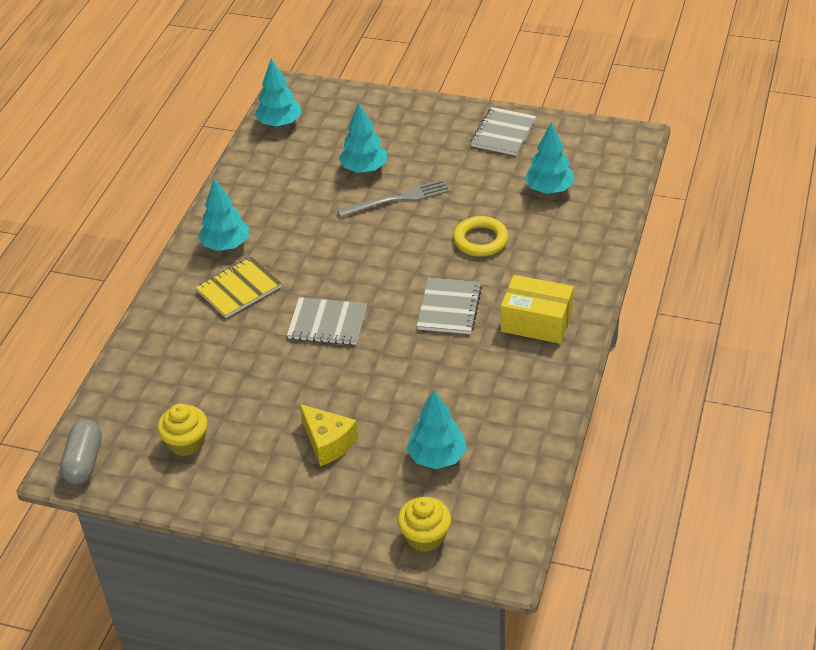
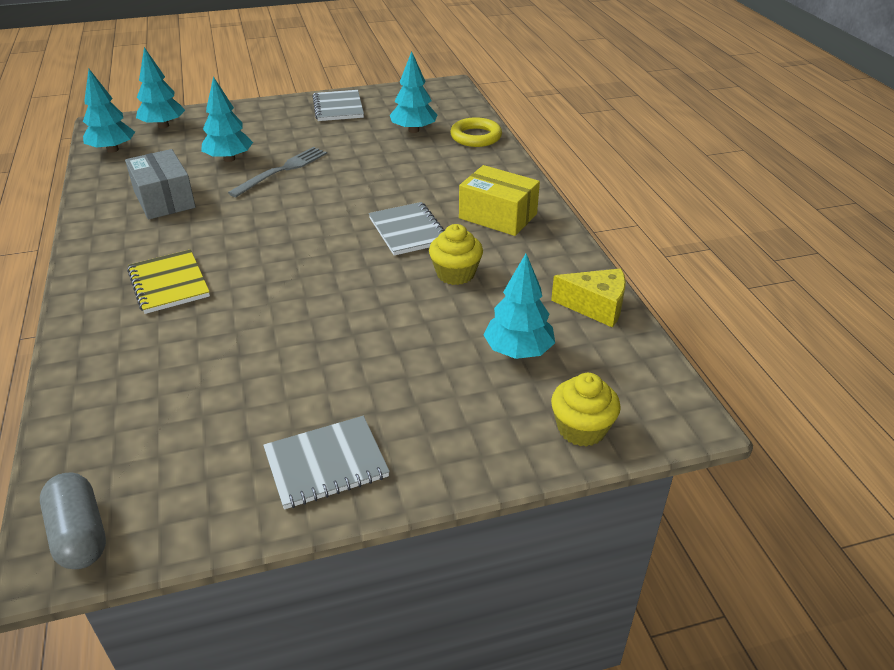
camera: 35 degrees left, 5 degrees down
yellow cupcake [157,404,208,456] -> yellow cupcake moved to [429,224,483,285]
yellow notebook [196,257,282,318] -> yellow notebook turned 45 degrees counterclockwise [127,249,210,314]
turquoise tree [198,179,249,251] -> turquoise tree moved to [136,47,185,128]
grey notebook [287,297,367,345] -> grey notebook moved to [263,416,390,509]
yellow cheese [300,404,358,466] -> yellow cheese moved to [551,268,626,328]
yellow ring [453,216,509,257] -> yellow ring moved to [450,117,502,147]
yellow box [501,275,574,344] -> yellow box turned 45 degrees clockwise [459,165,540,236]
none -> grey box [125,149,196,220]

